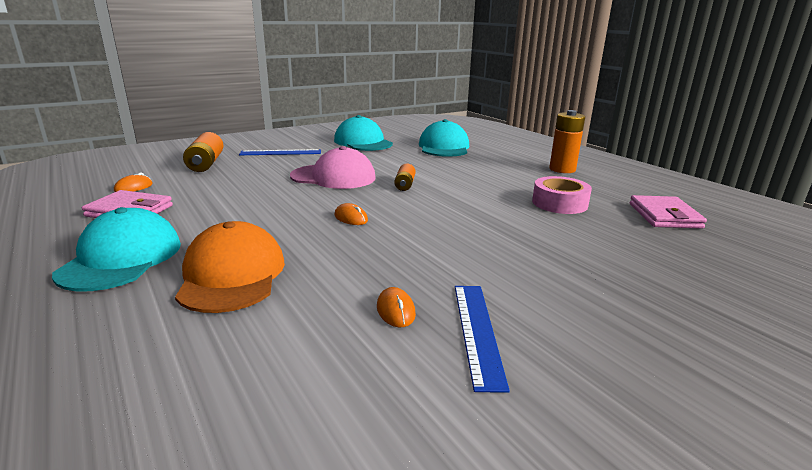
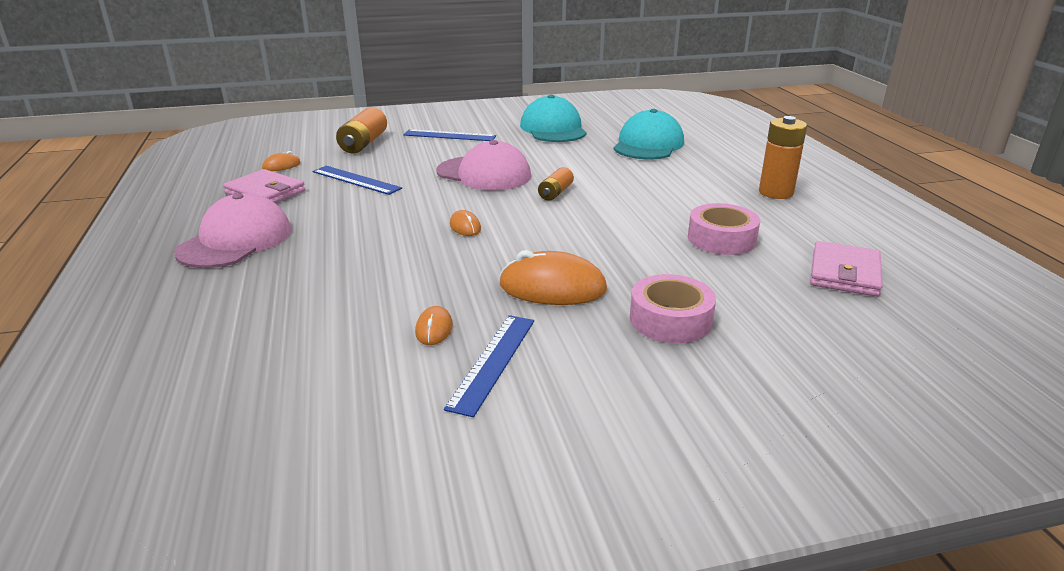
camera: 20 degrees right, 5 degrees up
turquoise cap [52,207,181,292] -> pink cap [174,193,291,268]
orange cap [175,221,285,313] -> none
none -> blue ruler [312,166,402,195]
none -> orange mouse [499,250,607,305]
none -> pink tape [630,274,716,343]

